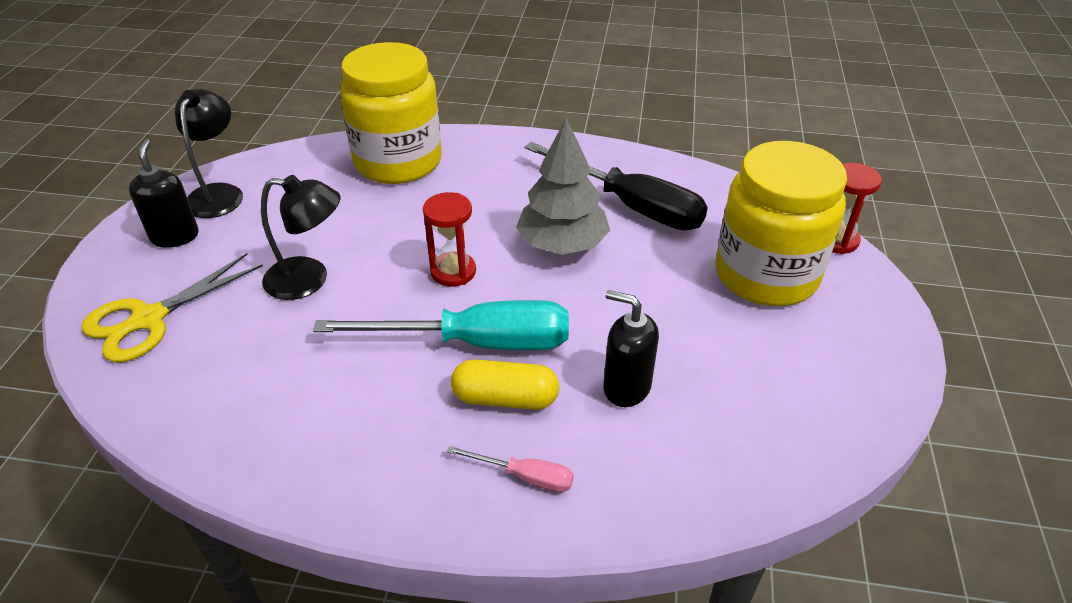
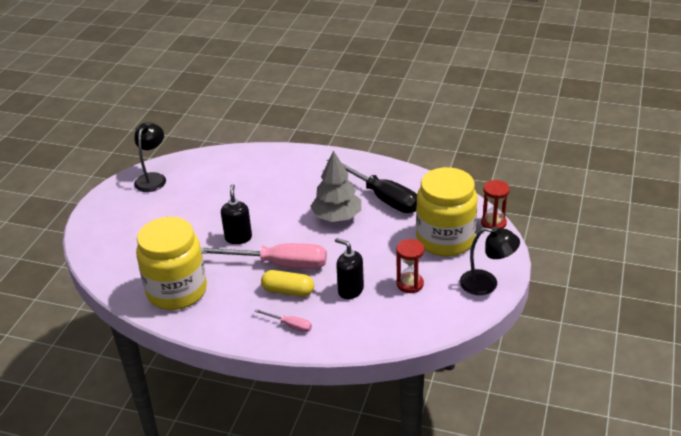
camera: 10 degrees right, 5 degrees down
yellow scissors [82,253,263,362] -> none
black soap dispenser [129,139,199,248] -> black soap dispenser moved to [221,184,252,244]
black lamp [261,175,341,300] -> black lamp moved to [460,226,520,295]
turquoise screwdriver [313,300,569,350] -> pink screwdriver [200,243,327,269]
yellow jar [340,42,442,184] -> yellow jar moved to [136,217,207,310]
red hourglass [423,192,476,287] -> red hourglass moved to [396,239,424,293]

